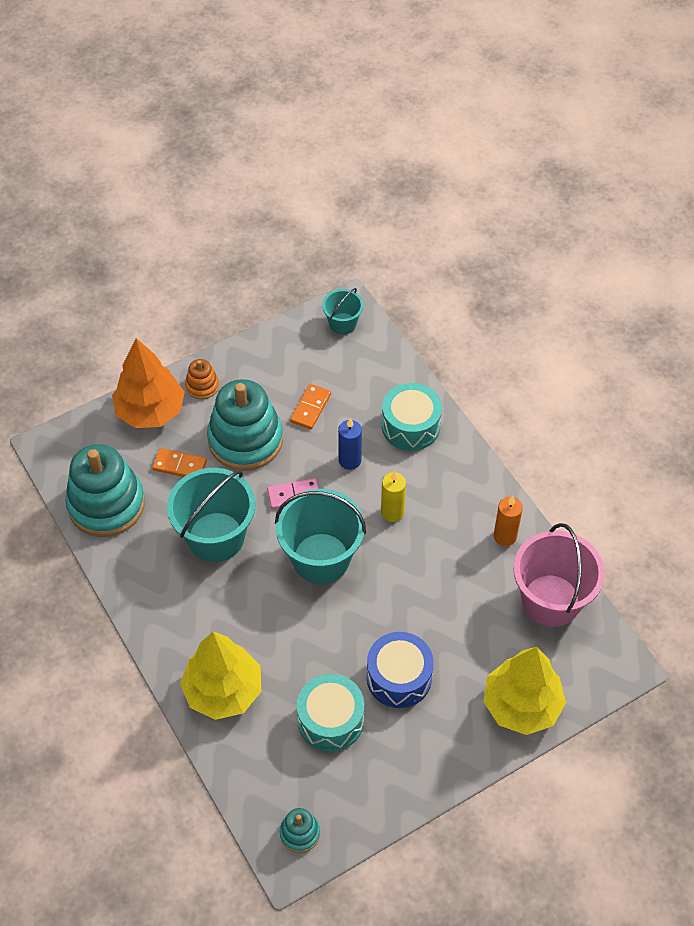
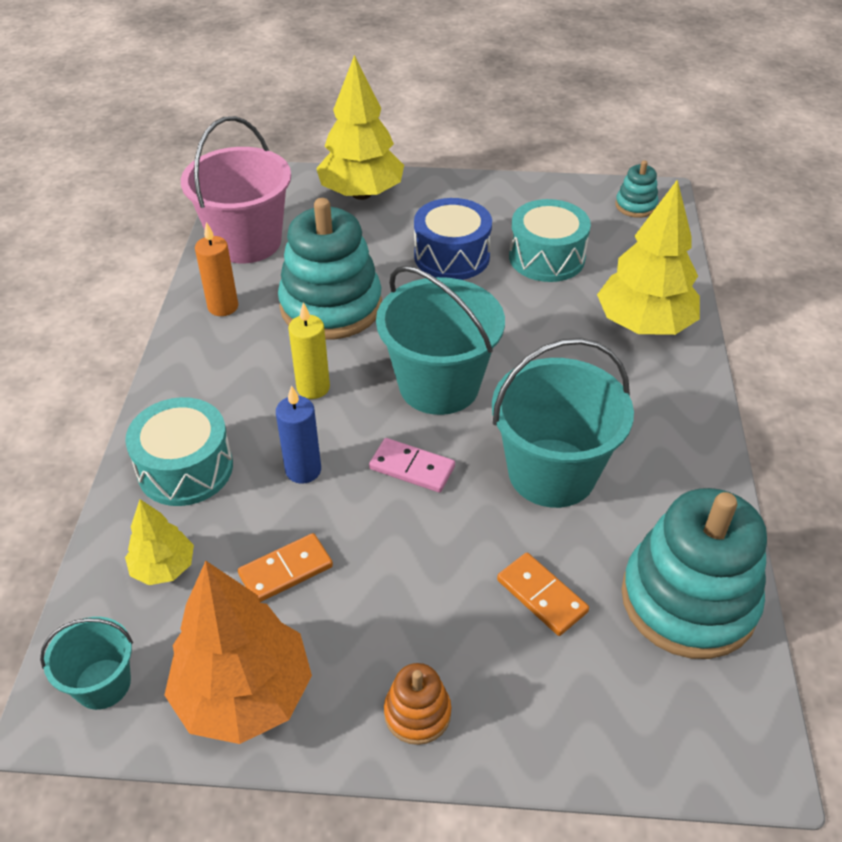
camera: 145 degrees left, 10 degrees down
orange tree [112,338,185,428] -> orange tree moved to [164,561,312,744]
turquoise stacking toy [207,379,283,471] -> turquoise stacking toy moved to [278,198,382,340]
none -> yellow tree [125,499,194,585]

